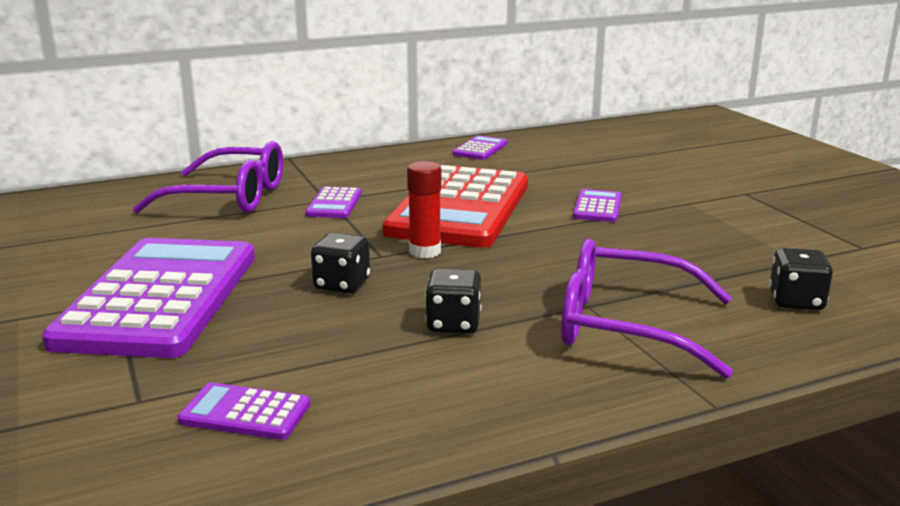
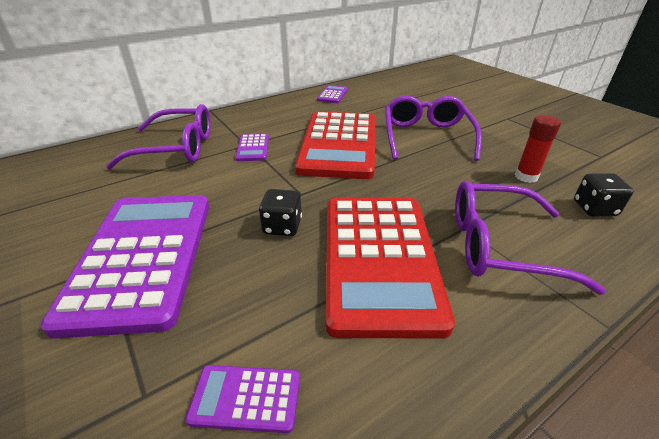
camera: 10 degrees left, 15 degrees up
red glue stick [407,161,442,258] -> red glue stick moved to [515,115,561,183]
black dice [425,268,482,334] -> red calculator [326,198,455,338]
purple calculator [573,189,622,222] -> purple glasses [385,95,482,161]

